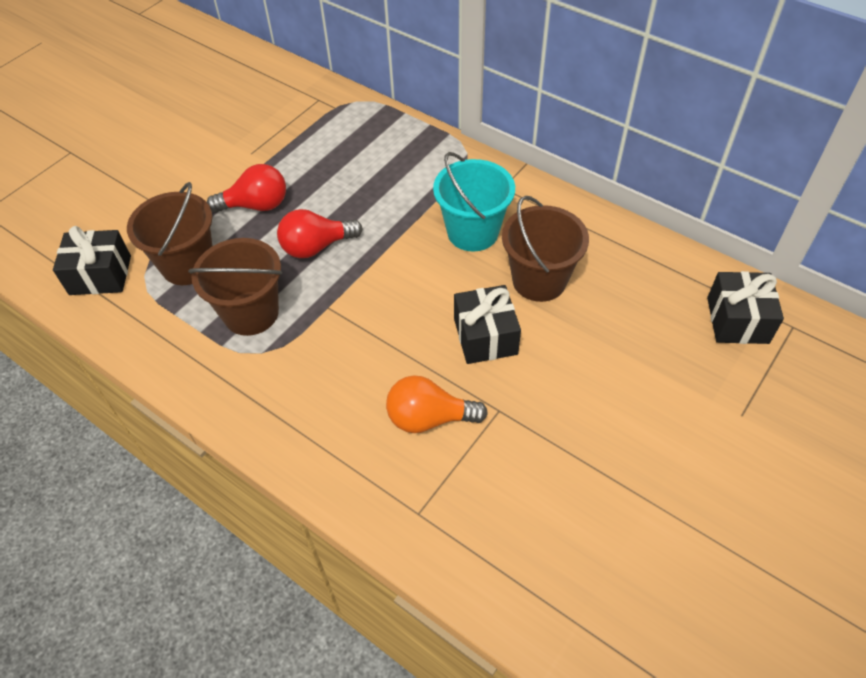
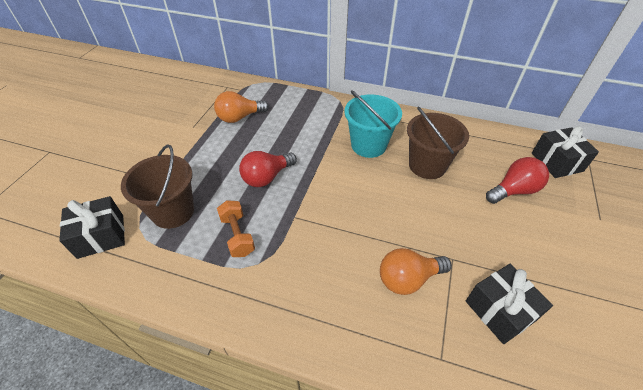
camera: 20 degrees left, 5 degrees down
brown bucket [189,238,282,336] -> orange dumbbell [217,200,255,257]
red light bulb [207,164,286,213] -> red light bulb moved to [486,157,549,204]
black gift [454,285,521,364] -> black gift moved to [466,264,553,344]
none -> orange light bulb [214,91,269,123]

